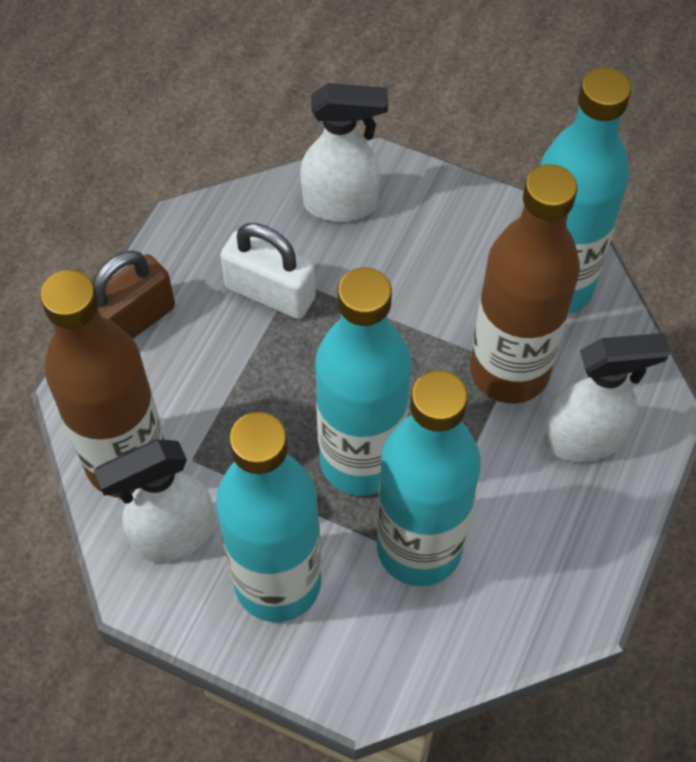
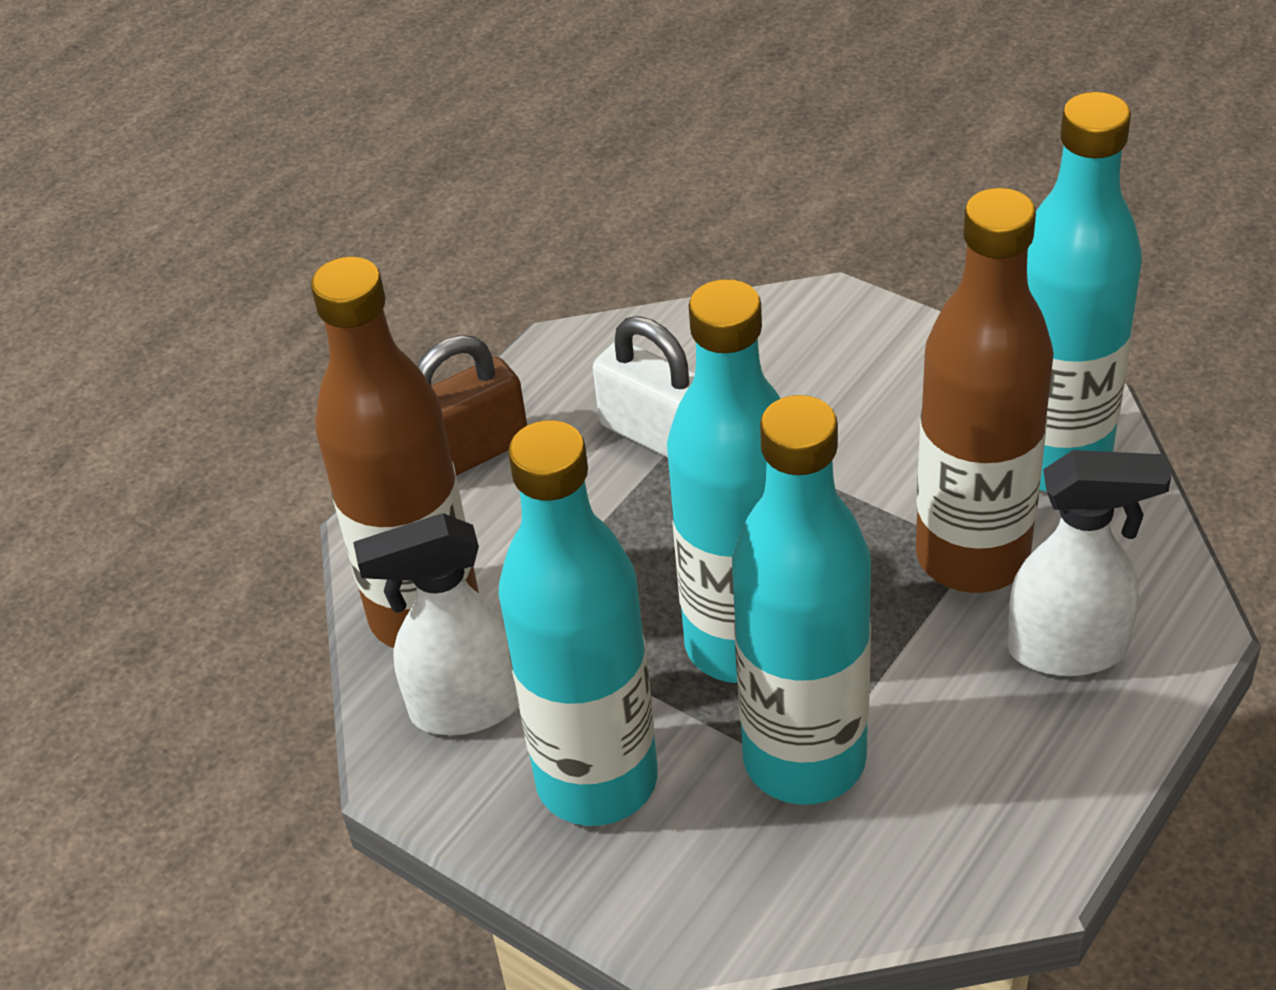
camera: 15 degrees right, 15 degrees down
white spray bottle [300,83,388,222] -> none

